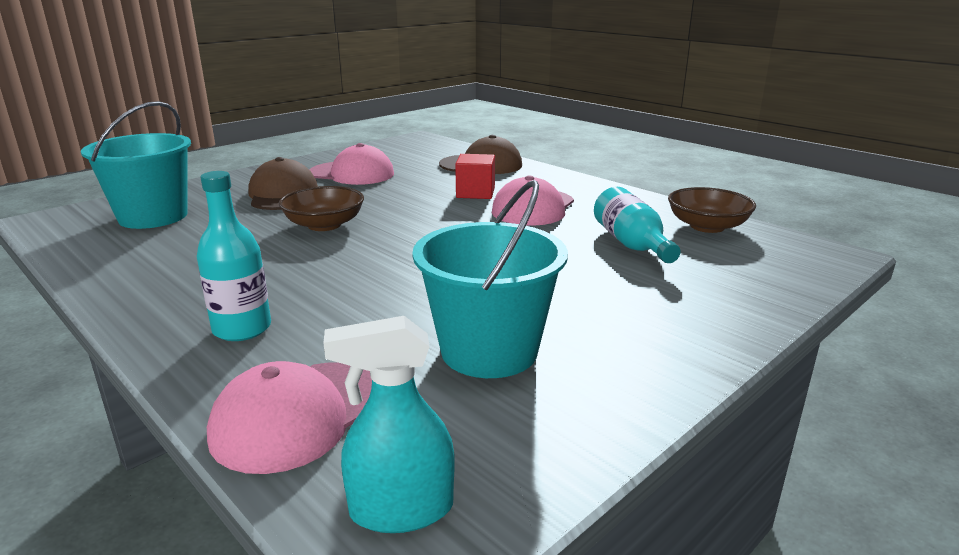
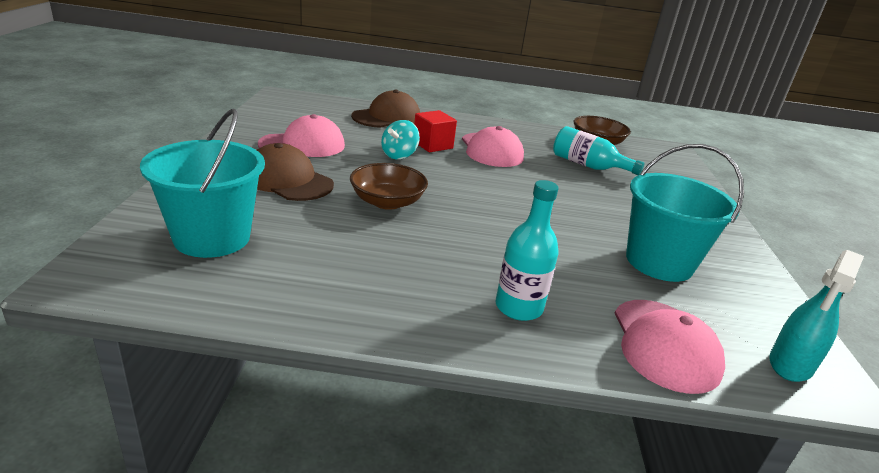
camera: 45 degrees left, 5 degrees up
none -> turquoise spinning top [381,120,420,159]

